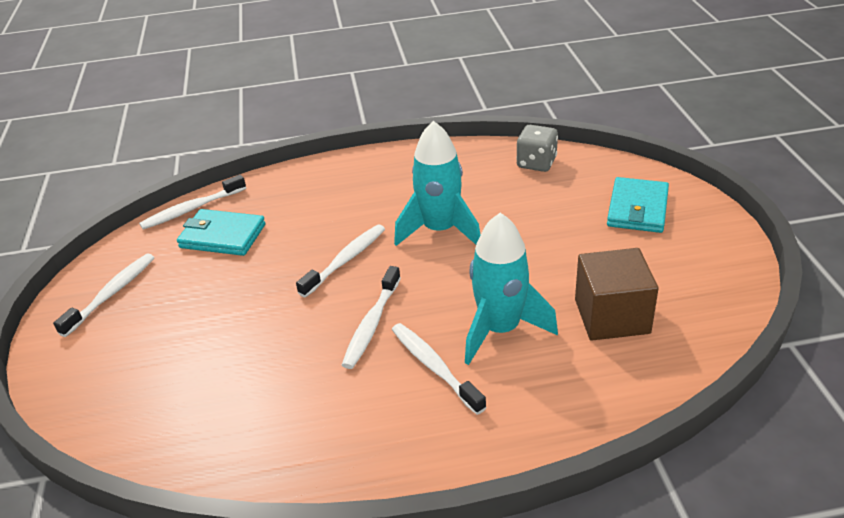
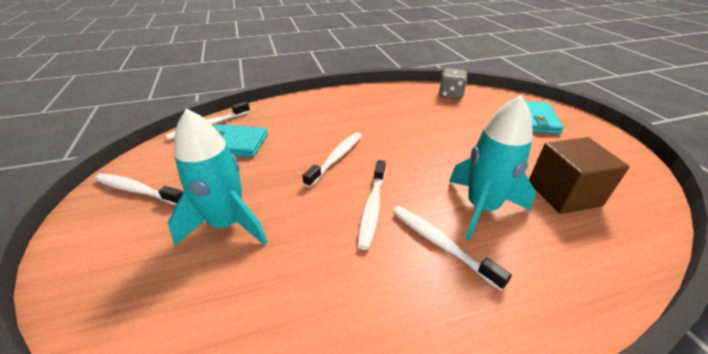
camera: 10 degrees left, 0 degrees up
white toothbrush [53,253,154,337] -> white toothbrush turned 90 degrees counterclockwise [94,173,183,205]
turquoise rocket [394,121,480,246] -> turquoise rocket moved to [168,108,267,246]

